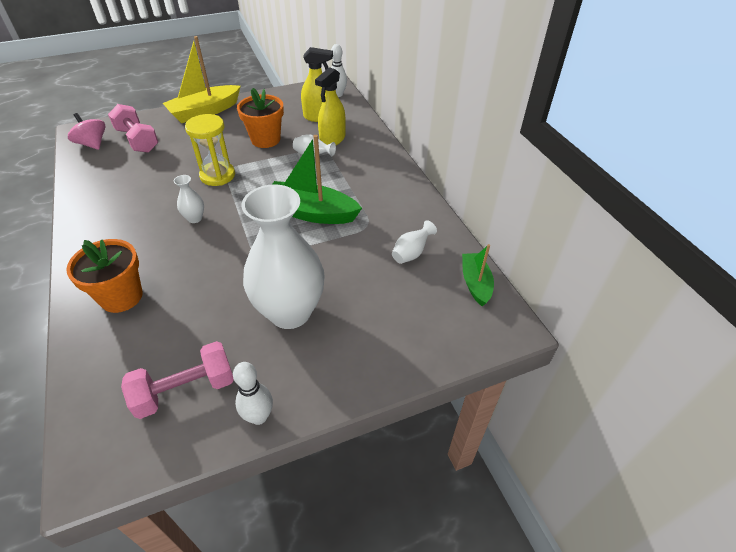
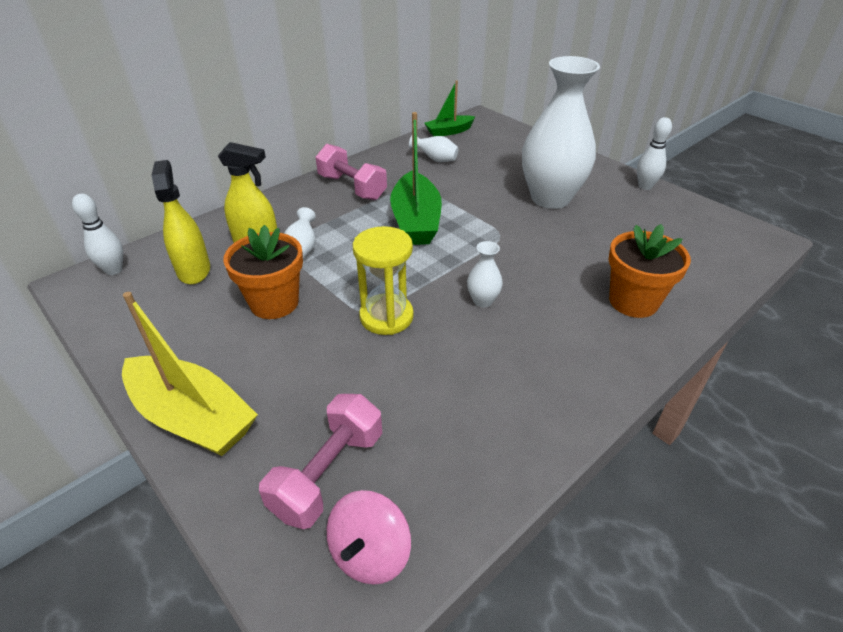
camera: 110 degrees left, 5 degrees down
pink dumbbell [121,341,234,419] -> pink dumbbell moved to [316,144,387,200]

